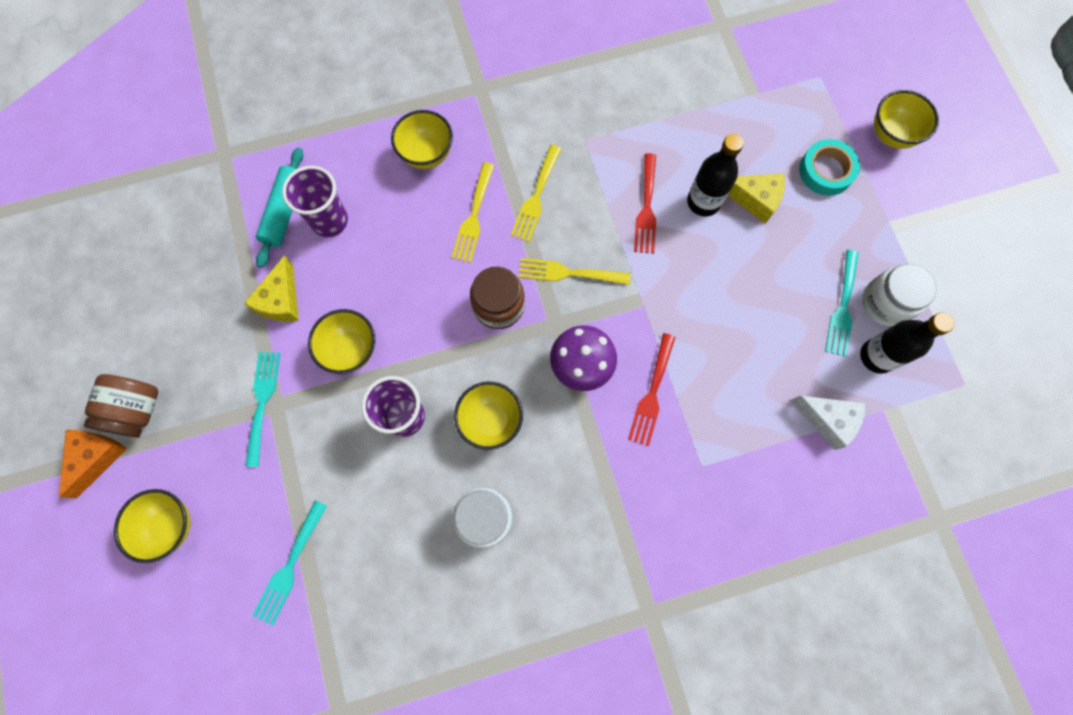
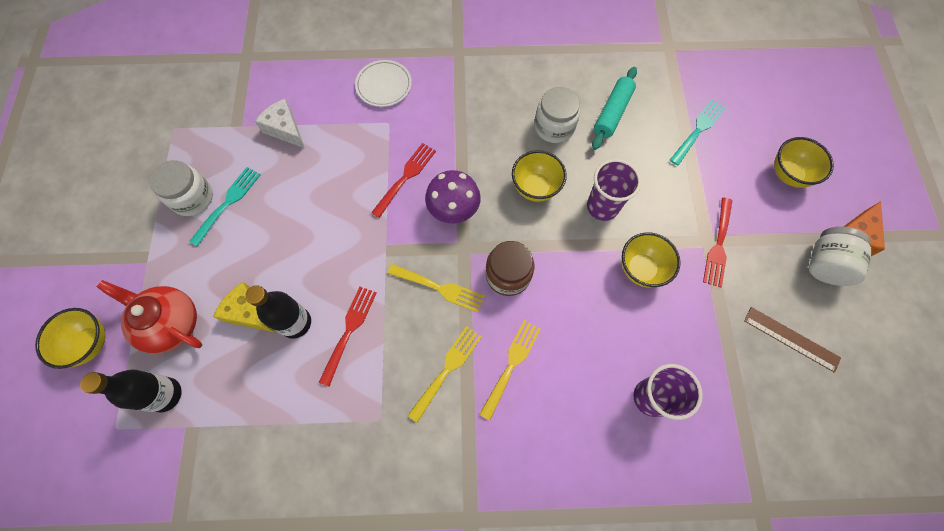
camera: 165 degrees left, 5 degrees down
brown jar [84,374,158,438] -> white jar [809,227,872,286]
yellow cheese [244,255,299,322] -> none
turquoise fork [245,352,280,467] -> red fork [703,197,732,287]
turquoise rolling pin [256,148,303,268] -> turquoise rolling pin moved to [592,67,637,150]
yellow bowl [391,110,453,169] -> none
turquoise tape [799,139,860,196] -> red teapot [97,280,202,354]
black bottle [860,313,954,374] -> black bottle moved to [80,369,182,413]
none -> white plate [355,60,412,107]
none -> brown ruler [744,307,841,373]

